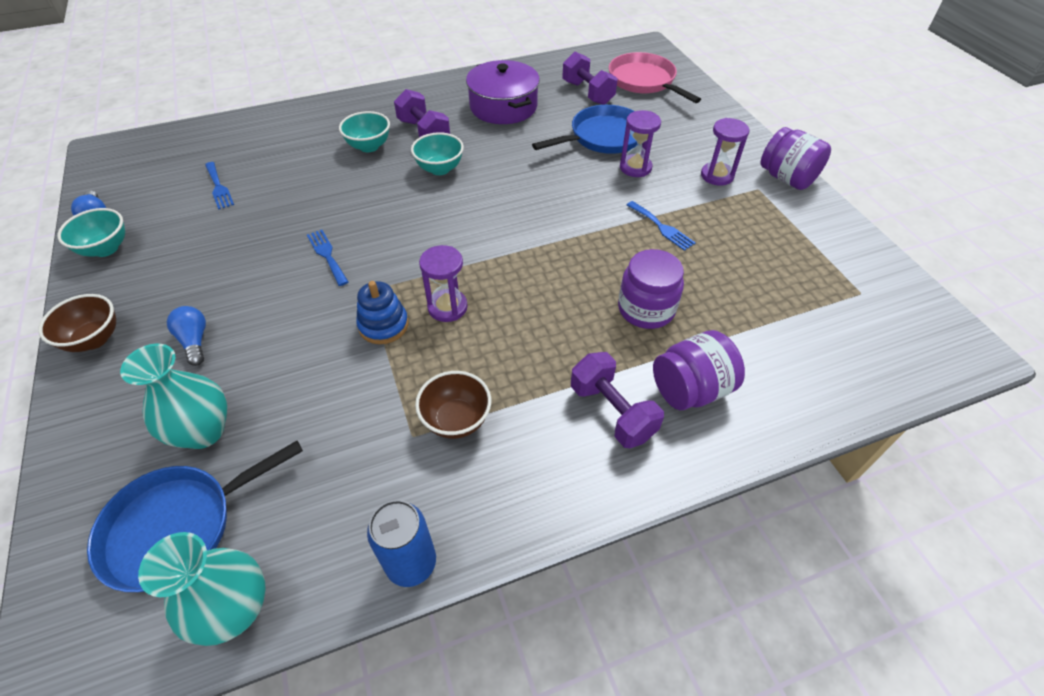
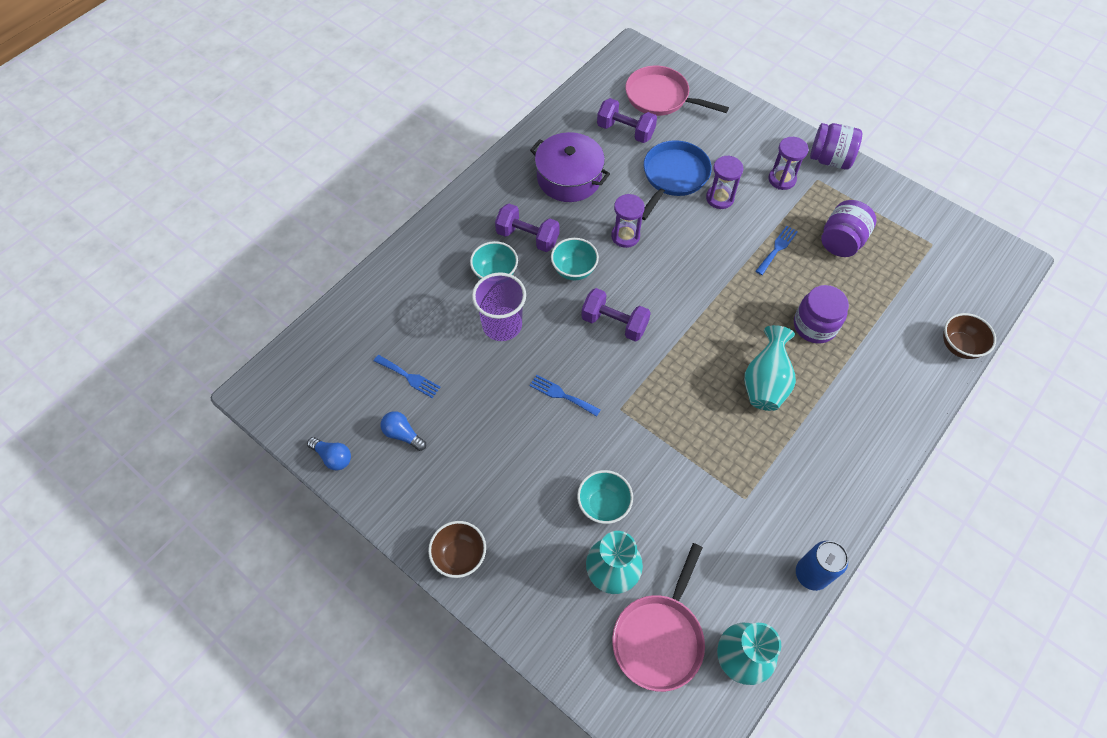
camera: 30 degrees left, 10 degrees up
turquoise bowl [57,208,125,257] -> turquoise bowl moved to [577,470,633,524]
blue pan [87,441,303,592] -> pink pan [612,543,705,692]
blue light bulb [167,306,206,366] -> blue light bulb moved to [381,411,426,451]
blue stacking toy [356,281,408,344] -> none
brown bowl [415,371,491,439] -> brown bowl moved to [943,313,996,359]
purple hourglass [419,245,468,322] -> purple hourglass moved to [611,194,645,248]
purple dumbbell [571,352,664,448] -> purple dumbbell moved to [581,288,651,342]
blue fork [627,201,696,251] -> blue fork turned 75 degrees counterclockwise [756,226,798,275]
purple jar [653,330,745,410] -> purple jar moved to [821,200,877,257]
none -> purple cup [472,272,526,341]
none -> turquoise vase [744,325,796,411]

